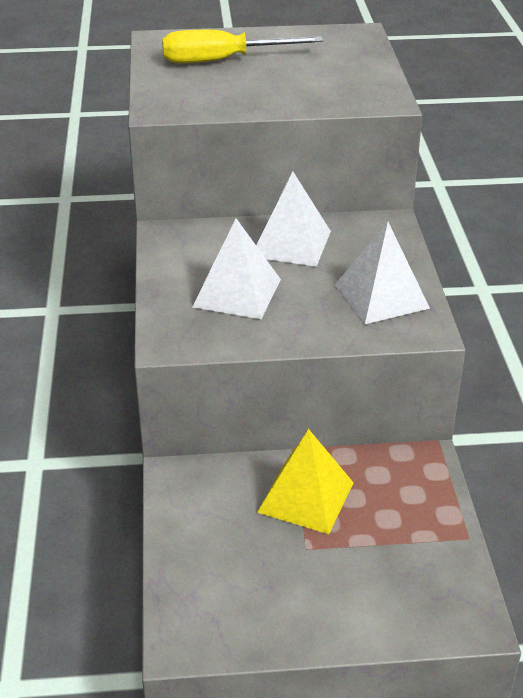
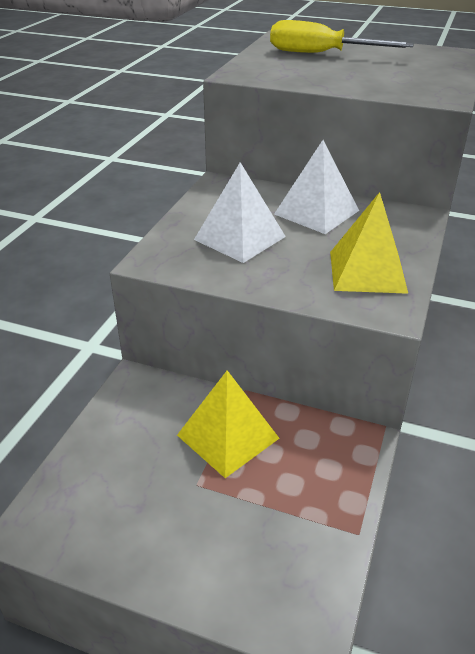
camera: 25 degrees right, 0 degrees up
white pyramid [335,222,430,324] -> yellow pyramid [330,192,408,294]

